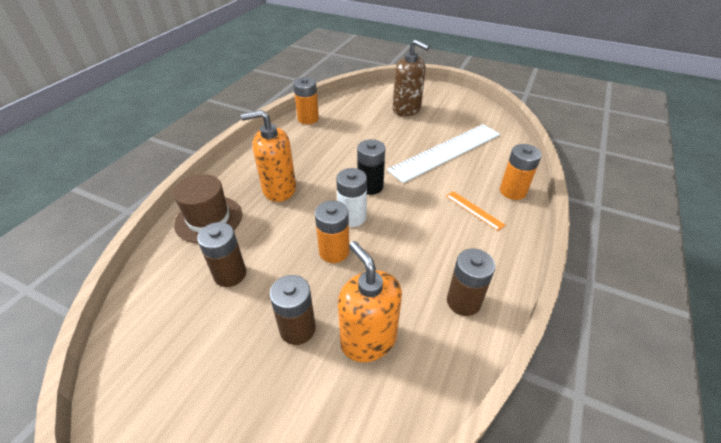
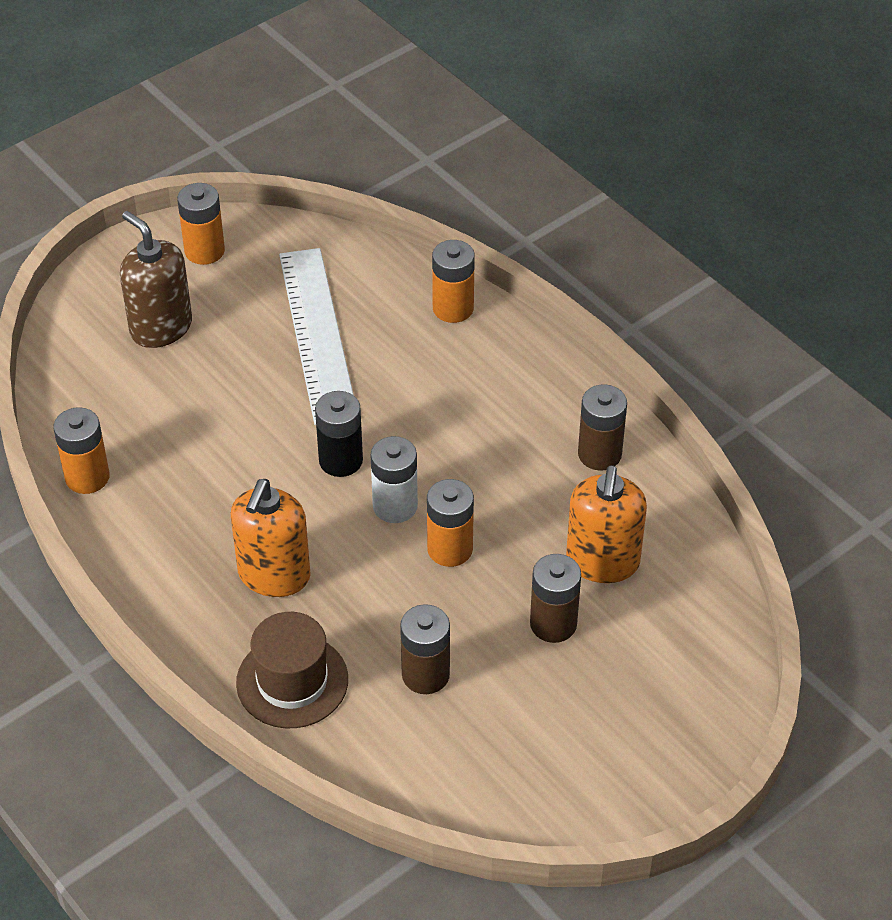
camera: 65 degrees left, 5 degrees up
orange soap dispenser [338,241,402,362] -> orange soap dispenser turned 75 degrees counterclockwise [566,465,647,583]
brown soap dispenser [393,39,430,117] -> brown soap dispenser turned 105 degrees counterclockwise [120,211,192,348]
orange ruler [446,191,505,231] -> none
none -> orange battery [177,183,225,265]

